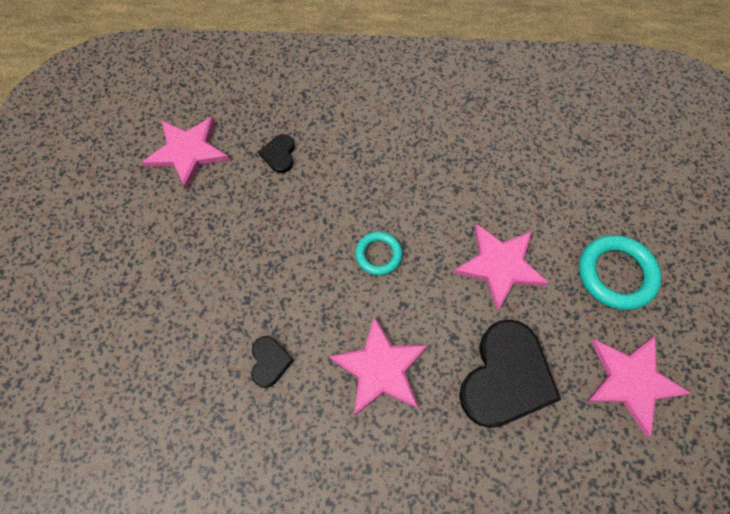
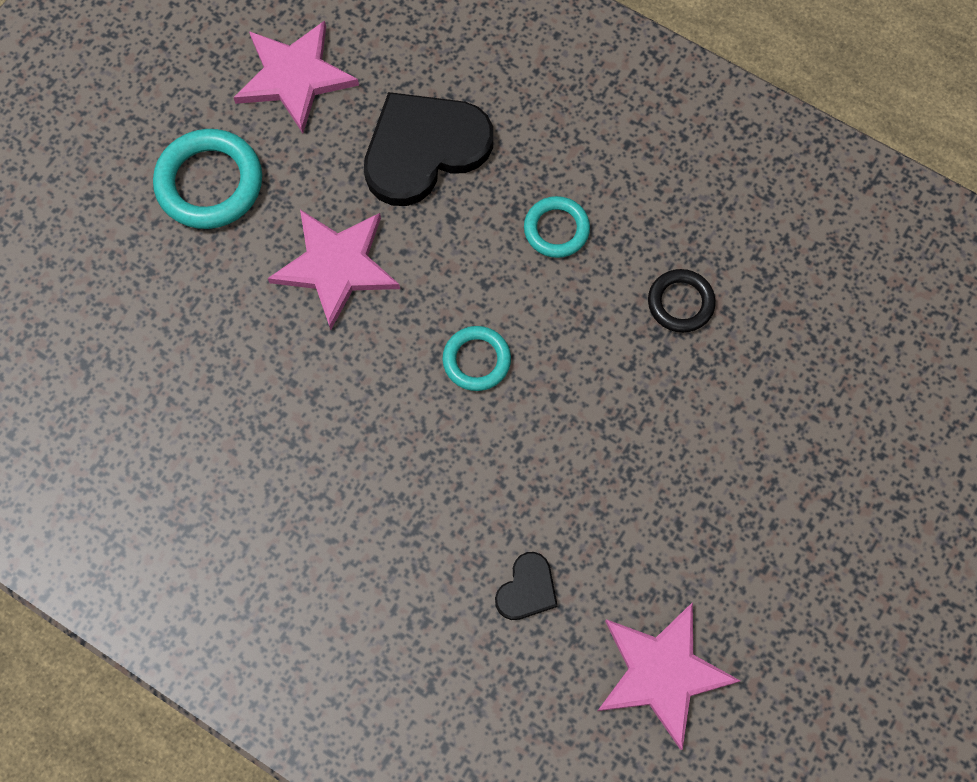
camera: 150 degrees left, 5 degrees up
black heart [251,336,294,388] -> black ring [648,269,716,333]
pink star [329,316,428,416] -> turquoise ring [524,196,590,258]

